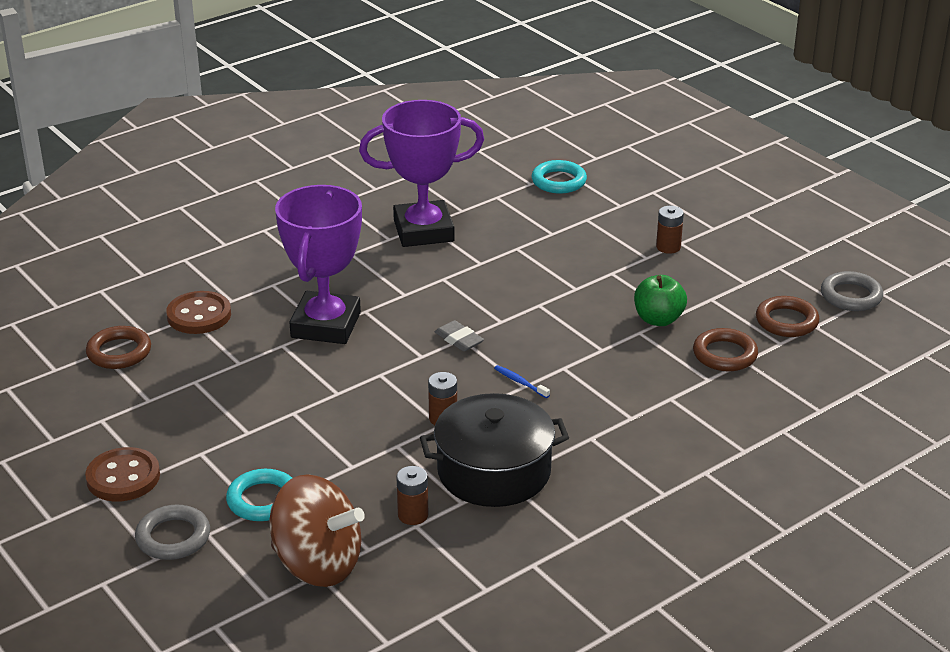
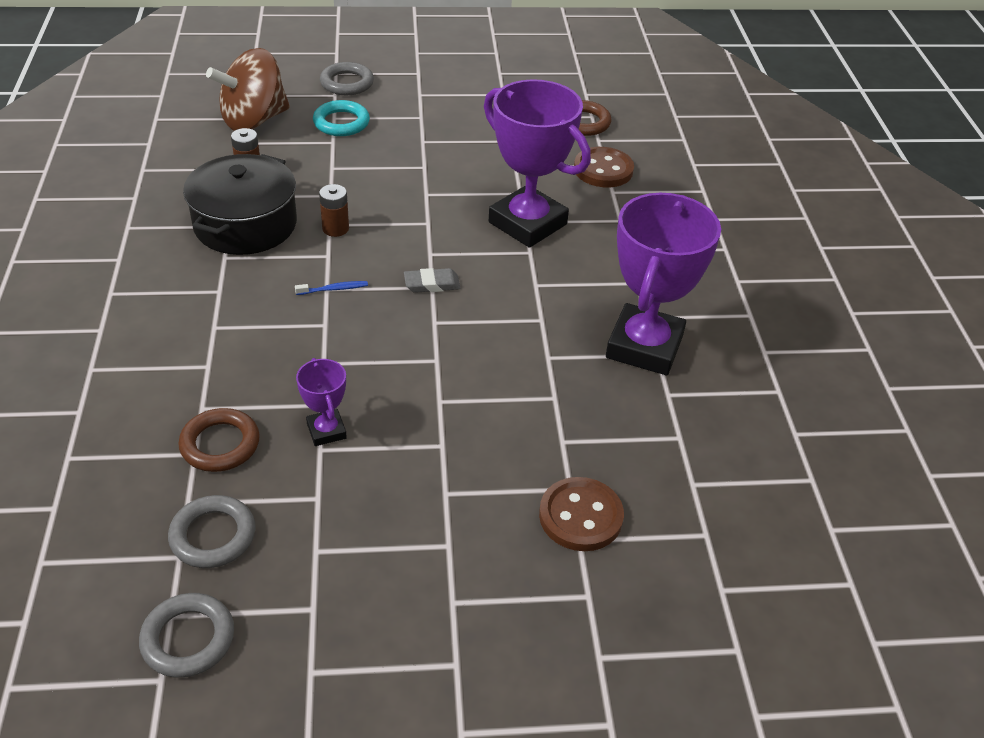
camera: 120 degrees right, 10 degrees up
brown button [85,447,160,502] -> brown button moved to [539,477,624,551]
turquoise ring [532,160,587,194] -> none
green apple [634,275,687,326] -> purple trophy [296,358,347,446]
brown battery [656,206,684,254] -> none
brown ring [756,296,819,337] -> grey ring [168,495,256,568]

